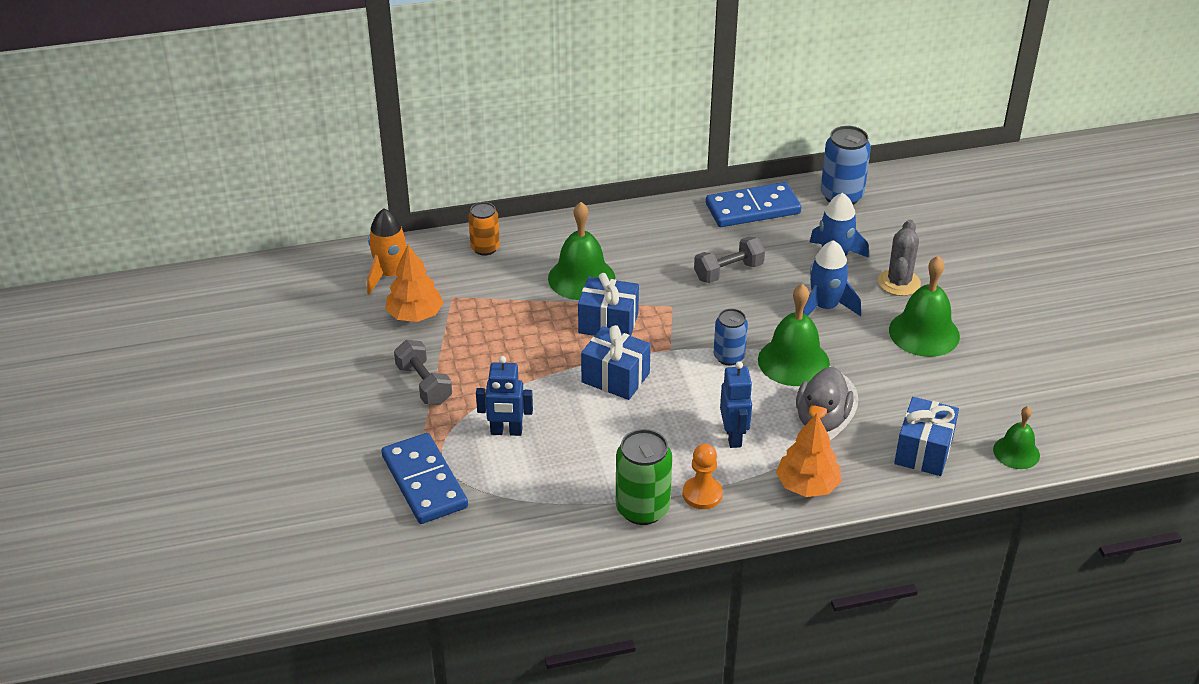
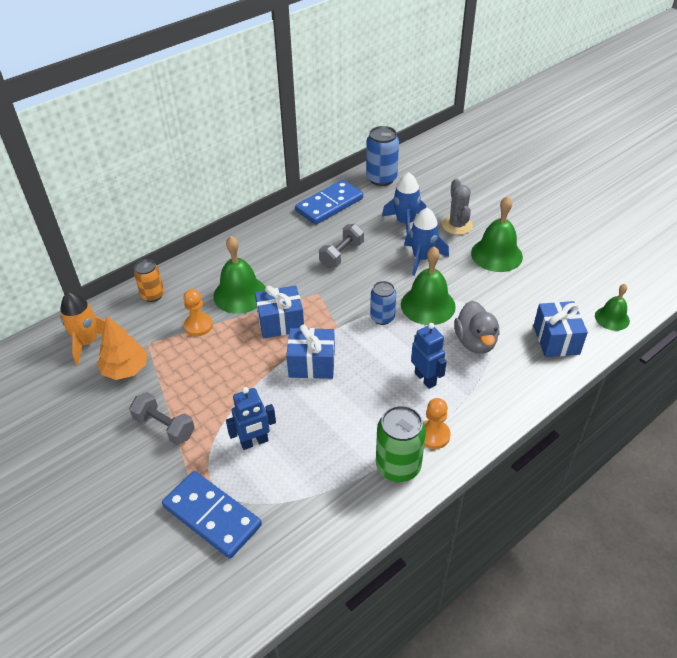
camera: 25 degrees left, 5 degrees up
orange tree [776,413,842,497] -> none
none -> orange pawn [183,289,213,336]

